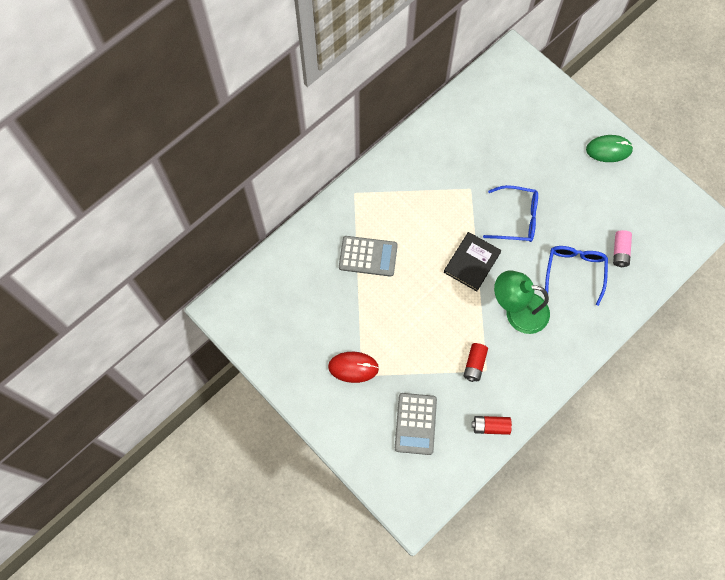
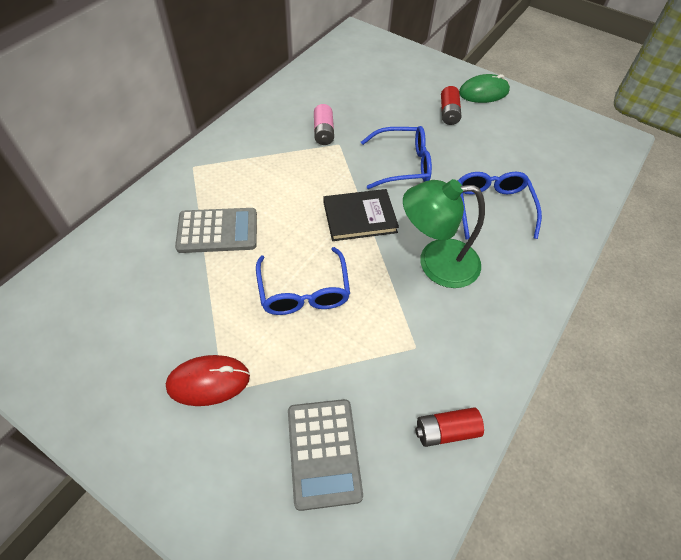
camera: 15 degrees left, 15 degrees down
black book [444,232,502,291] -> black book turned 60 degrees clockwise [323,189,399,241]
red battery [463,343,488,382] -> red battery moved to [441,86,461,125]
pink battery [613,230,632,267] -> pink battery moved to [314,104,334,145]
none -> blue glasses [256,247,350,315]

